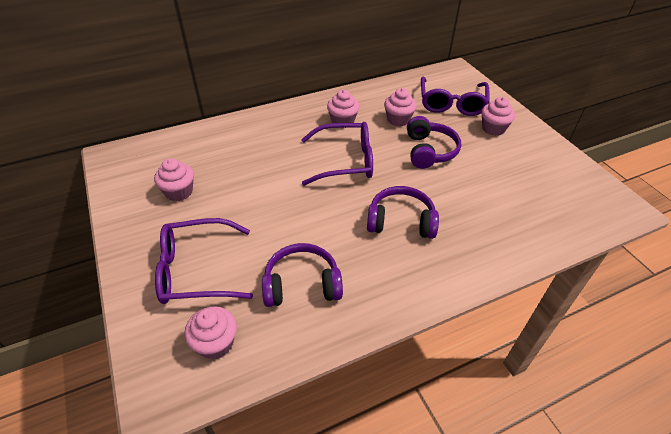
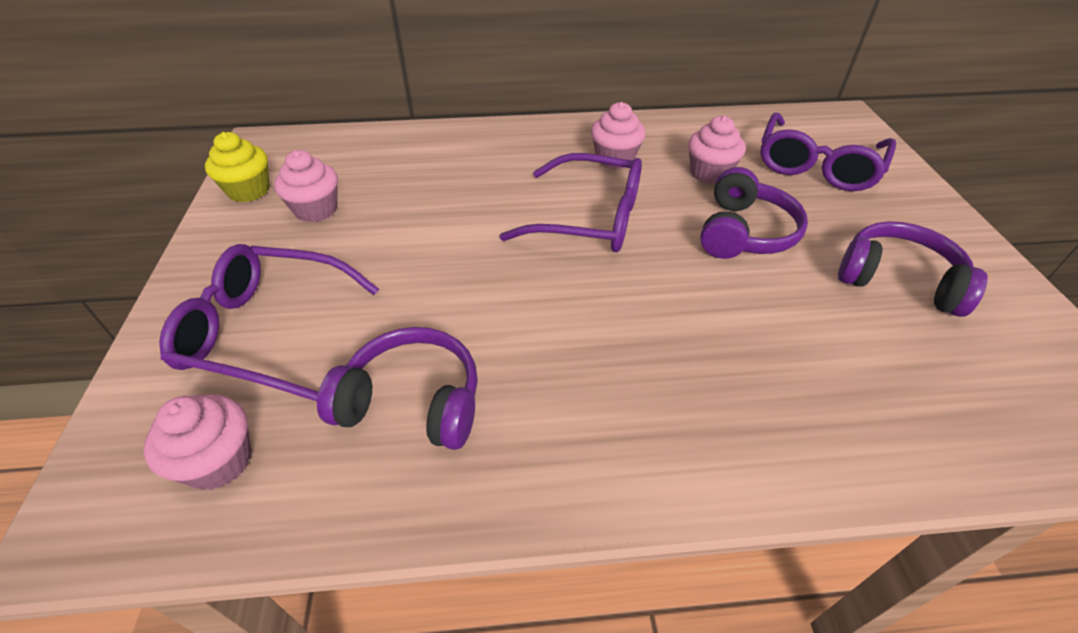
camera: 20 degrees right, 0 degrees up
purple headphones [367,186,439,239] -> purple headphones moved to [838,221,988,317]
pink cupcake [481,97,515,136] -> none
none -> yellow cupcake [205,132,270,202]

